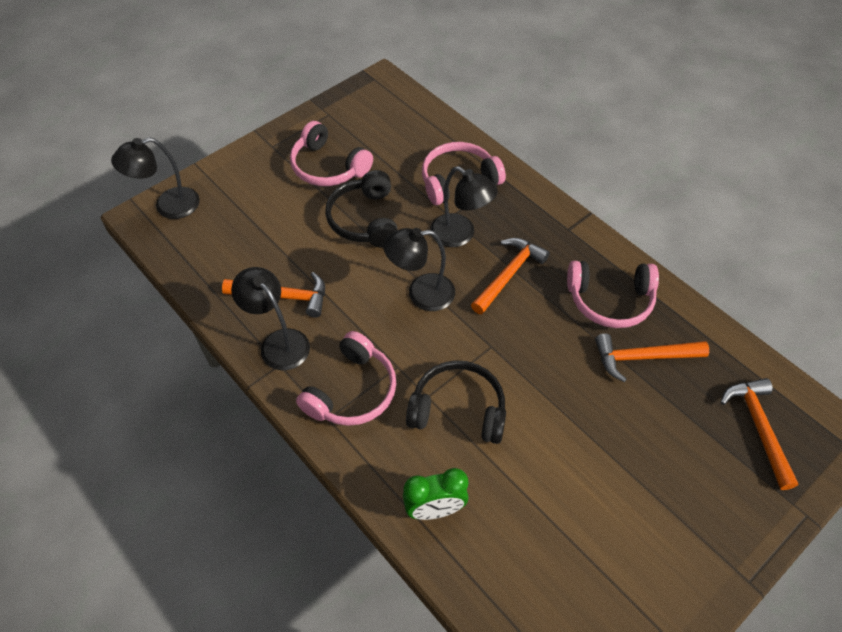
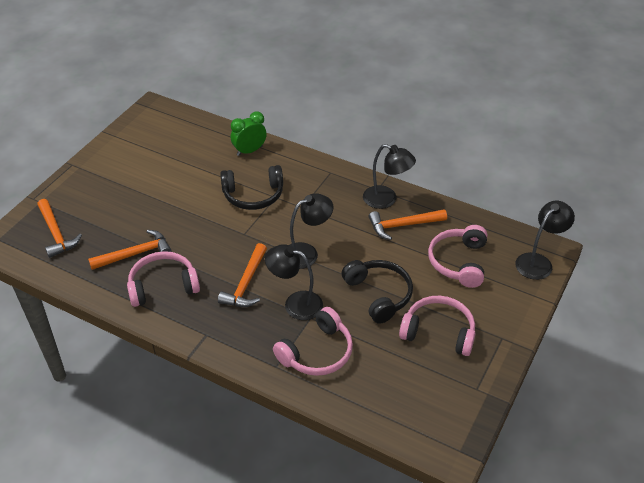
camera: 160 degrees right, 10 degrees down
pink headphones [296,331,396,426] -> pink headphones moved to [428,225,487,288]

